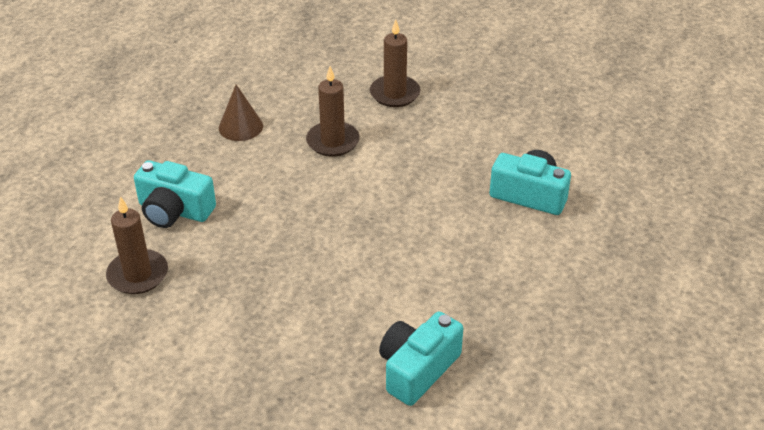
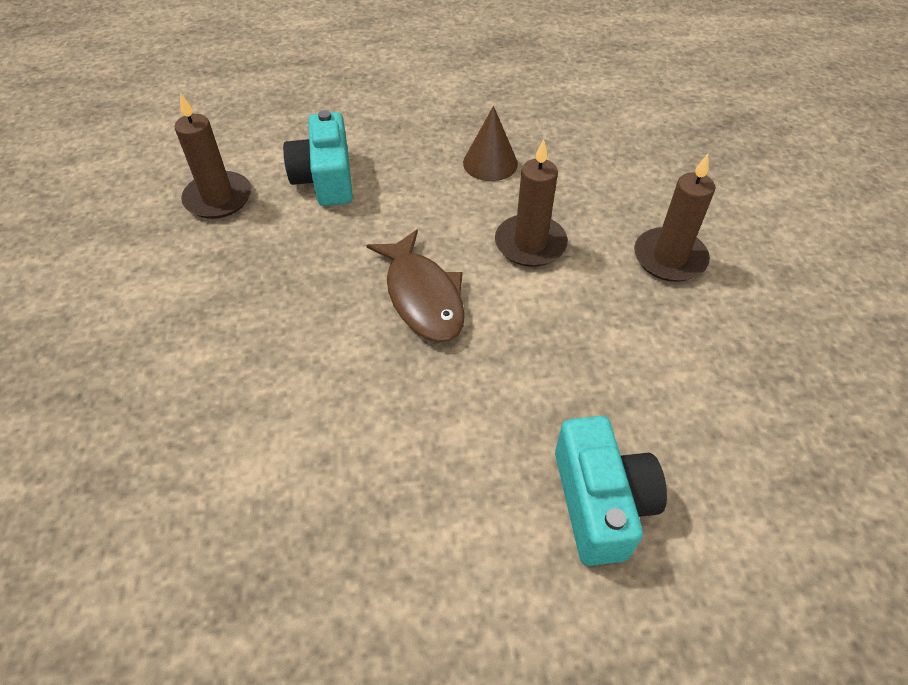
camera: 60 degrees right, 10 degrees up
turquoise camera [379,311,463,406] -> none
none -> brown fish [366,229,465,342]

